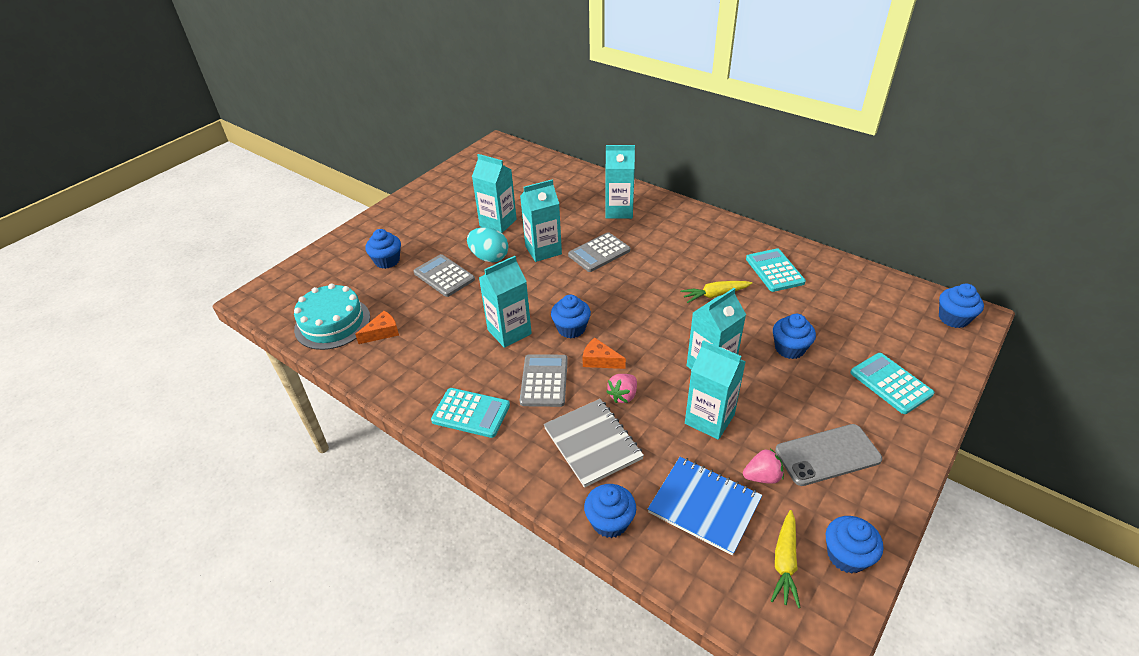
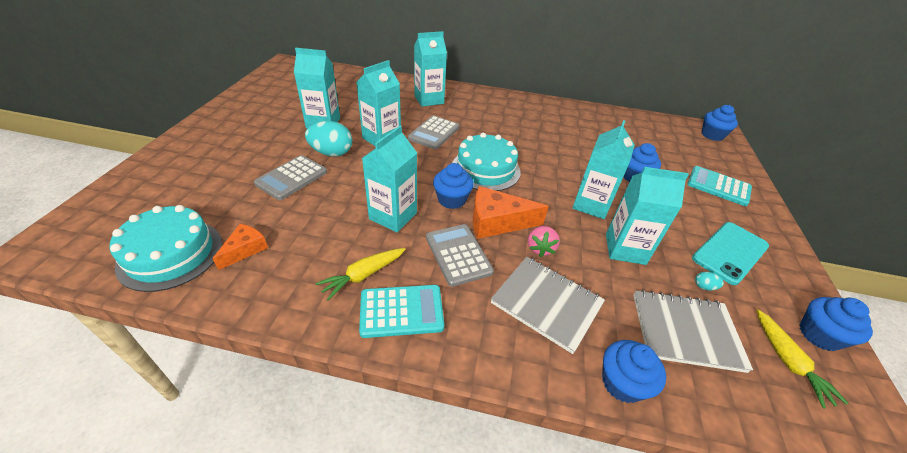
camera: 30 degrees left, 0 degrees up
blue cupcake [365,229,401,269] -> none
grey calculator [414,254,475,297] -> grey calculator turned 75 degrees counterclockwise [254,155,327,200]
orange cheese [583,338,626,369] -> orange cheese [473,186,549,239], size x1.68
blue notebook [648,457,762,556] -> grey notebook [633,290,753,373]
yellow carrot [681,281,752,303] -> yellow carrot moved to [316,248,406,300]
pink strawberry [743,449,784,484] -> turquoise egg [695,272,724,290]
turquoise calculator [746,248,806,292] -> none
grey phone [775,424,882,486] -> turquoise phone [692,222,769,285]
none -> turquoise cake [452,133,520,191]

